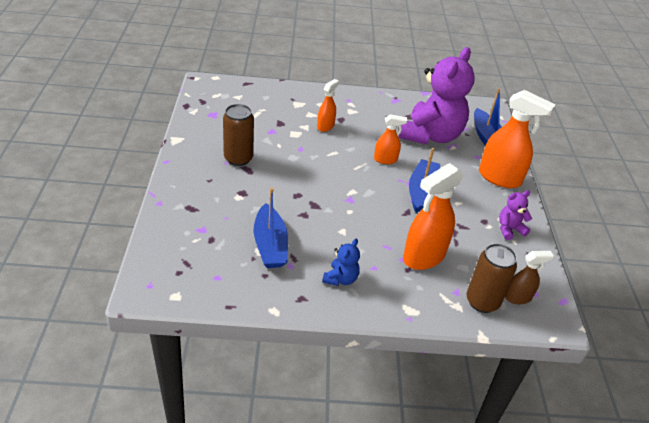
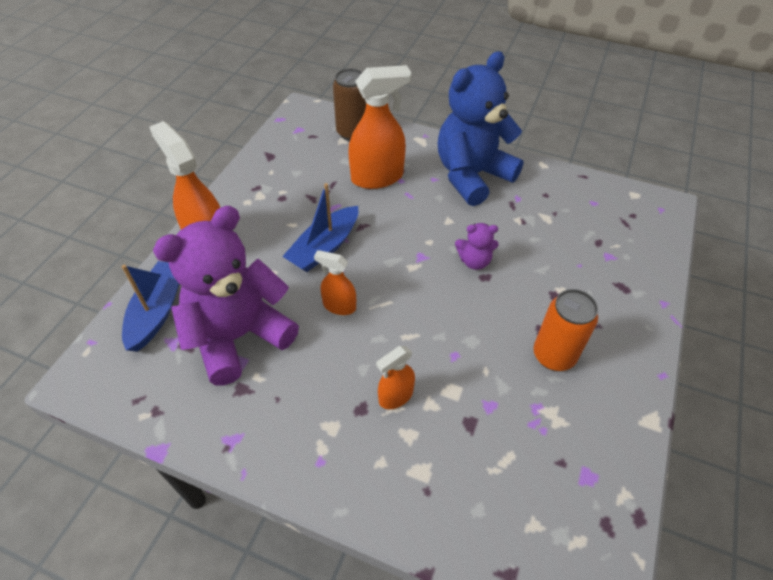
camera: 155 degrees left, 10 degrees up
brown can [223,104,254,166] -> orange can [534,289,598,371]
blue boat [254,188,288,268] -> none
blue teddy bear [322,239,360,286] -> blue teddy bear [438,51,524,206], size x2.37
purple teddy bear [499,190,532,240] -> purple teddy bear moved to [455,223,498,270]
brown spray bottle [505,251,554,304] -> none

